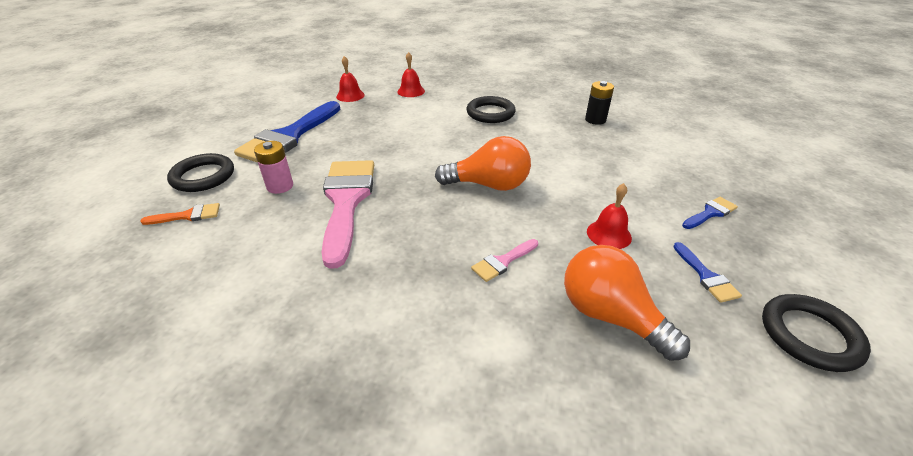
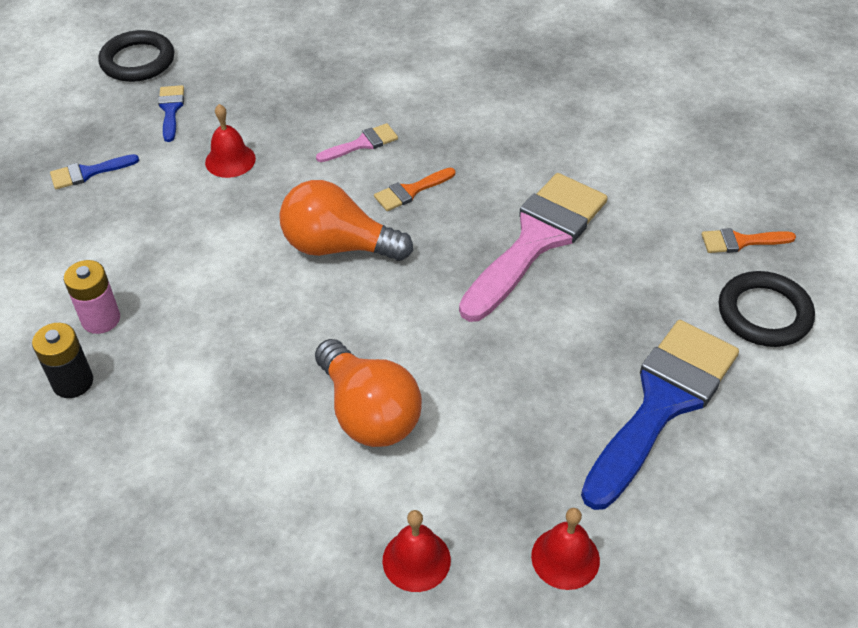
camera: 170 degrees left, 10 degrees up
pink battery [254,141,293,194] -> pink battery moved to [64,260,120,334]
pink brush [322,160,374,269] -> pink brush turned 150 degrees counterclockwise [459,173,608,322]
black ring [467,96,516,123] -> none
orange light bulb [564,245,690,361] -> orange light bulb moved to [315,339,422,447]
none -> orange brush [374,168,455,211]

